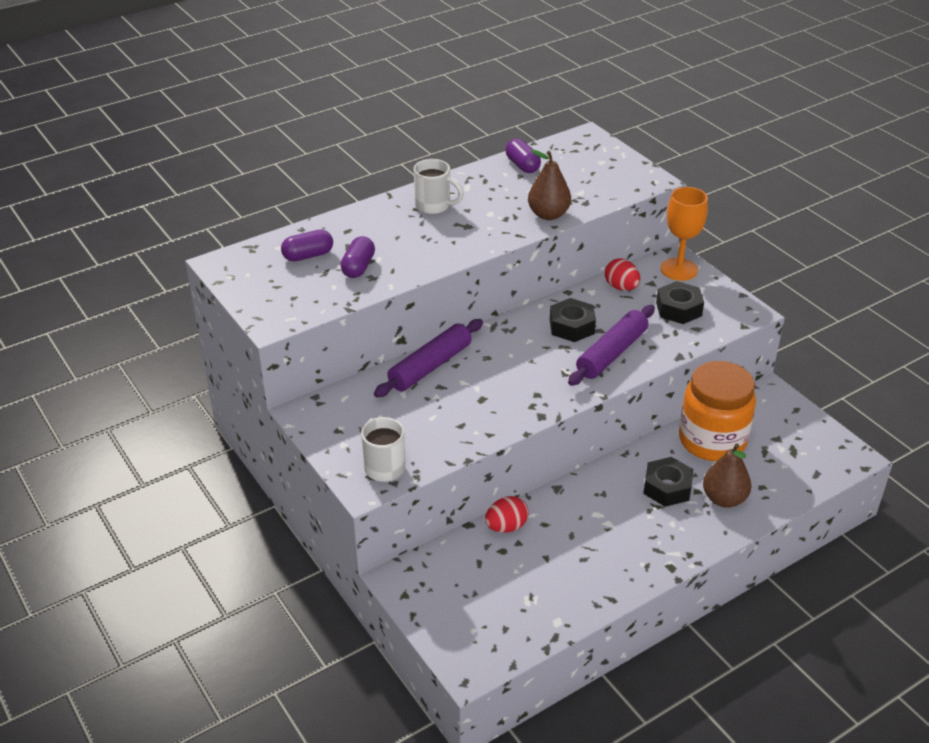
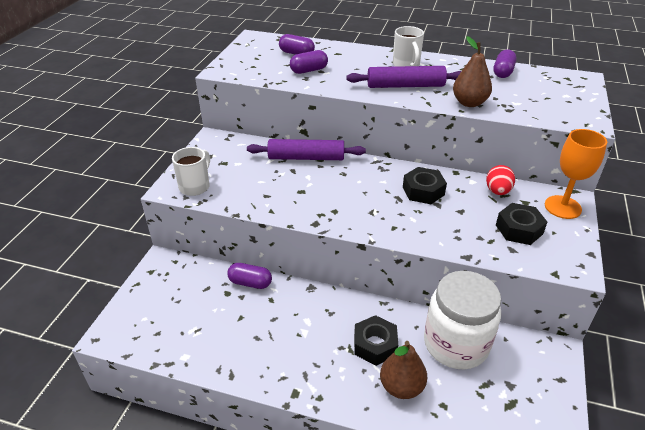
camera: 50 degrees right, 0 degrees up
red egg [485,496,529,533] -> purple capsule [227,263,272,289]
purple rolling pin [568,305,655,386] -> purple rolling pin moved to [346,66,461,88]
orange jar [679,361,756,461] -> white jar [424,271,501,369]

